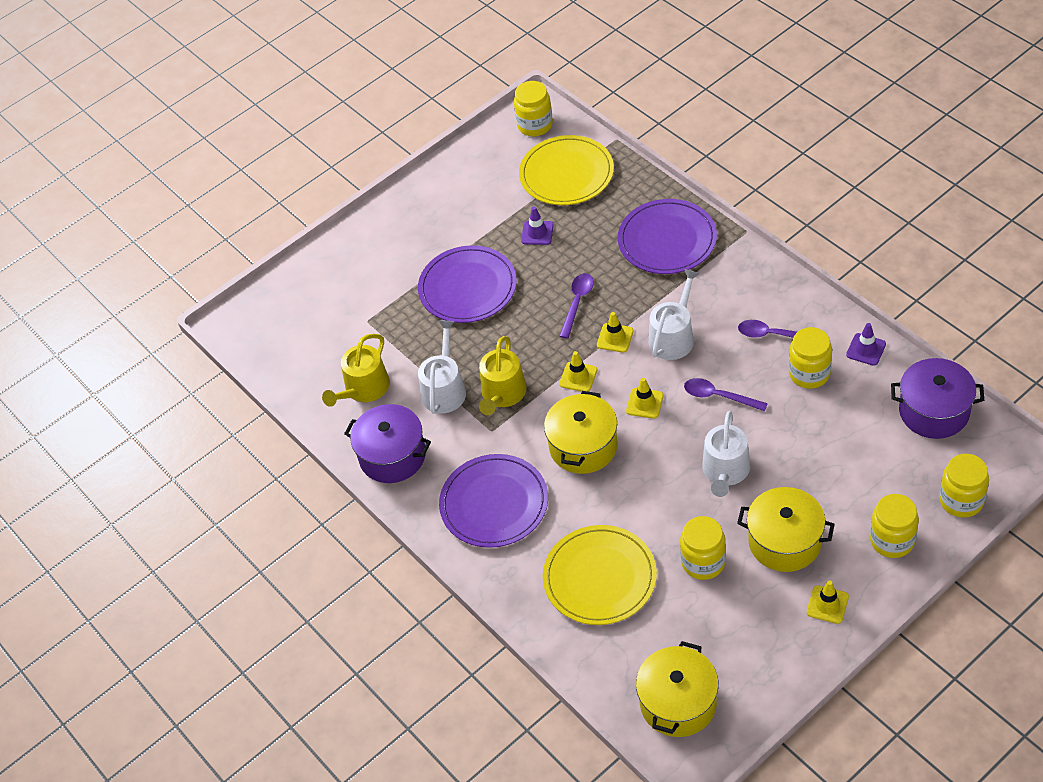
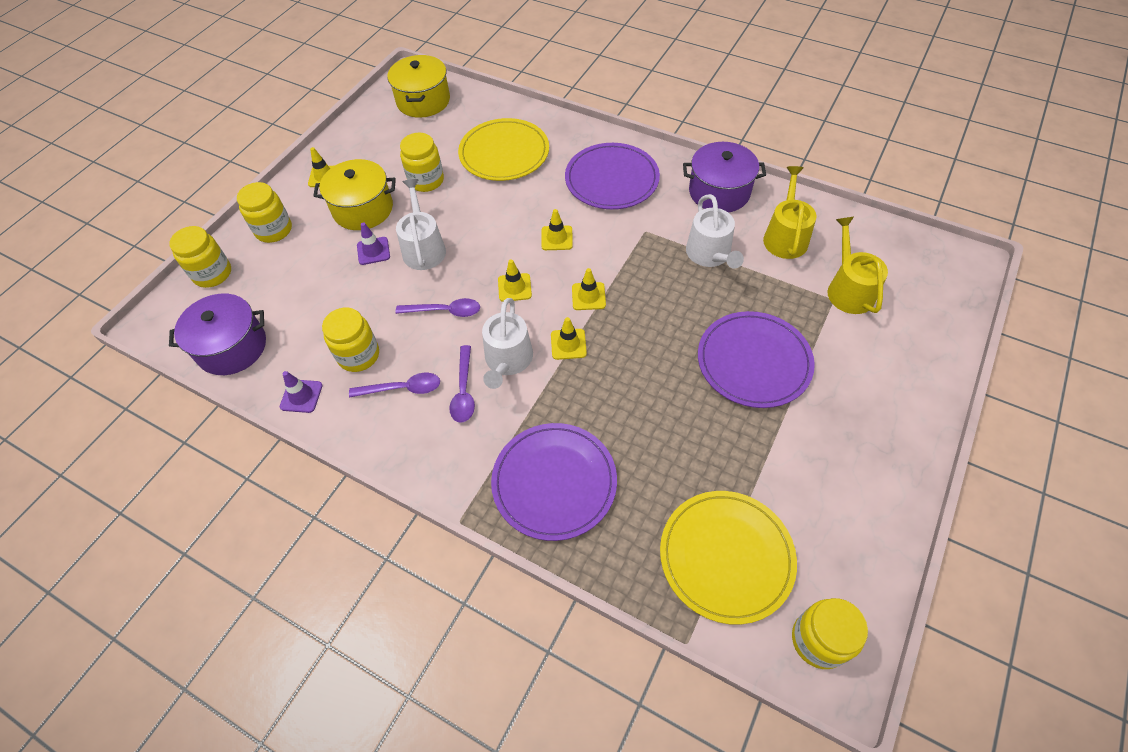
camera: 155 degrees right, 5 degrees up
yellow watering can [479,336,527,415] -> yellow watering can moved to [828,217,888,314]
purple traffic cone [521,207,554,245] -> purple traffic cone moved to [357,222,390,265]
yellow pot [544,391,618,474] -> yellow traffic cone [541,209,573,250]
purple spoon [559,273,594,339] -> purple spoon moved to [449,345,475,423]

